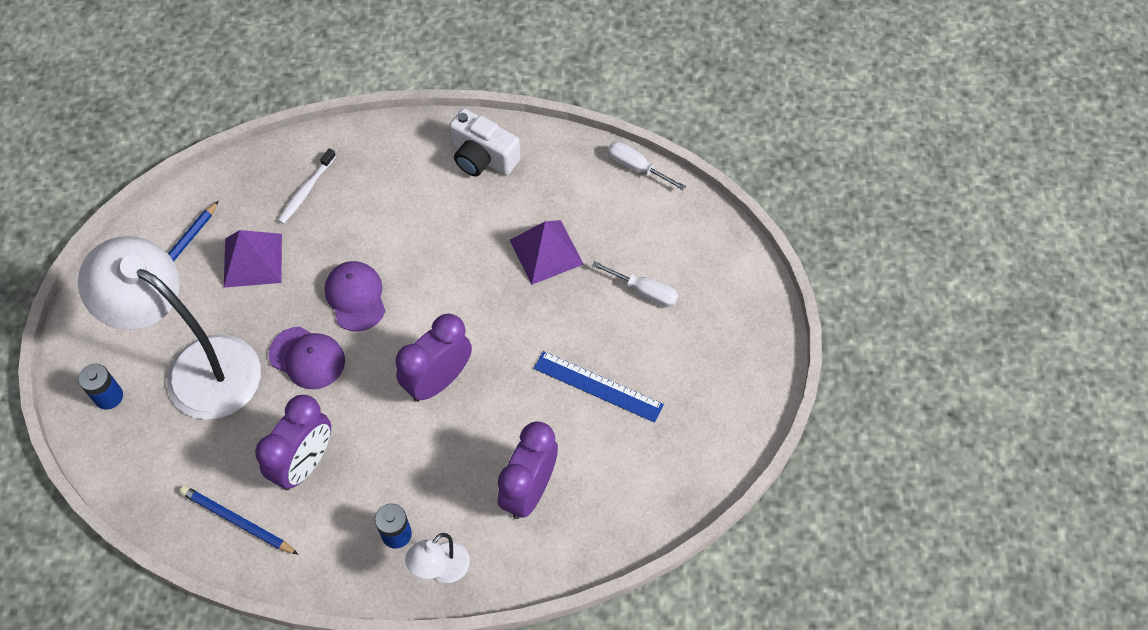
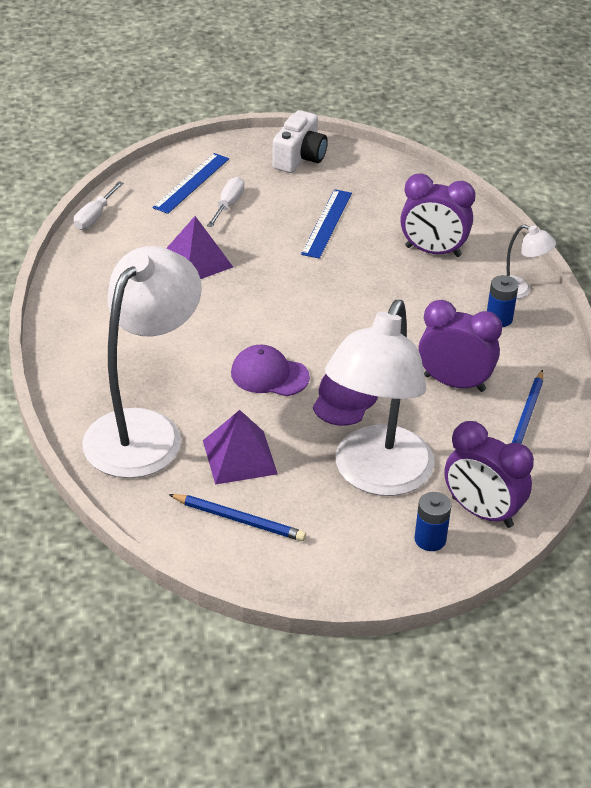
camera: 100 degrees left, 20 degrees down
white toothbrush [278,148,336,224] -> white lamp [82,246,202,478]
purple cap [325,261,385,332] -> purple cap turned 45 degrees clockwise [231,345,310,396]
purple clock [395,314,472,402] -> purple clock moved to [444,421,534,528]
white camera [449,109,521,176] -> white camera moved to [272,110,328,173]
none -> blue ruler [152,153,229,214]

